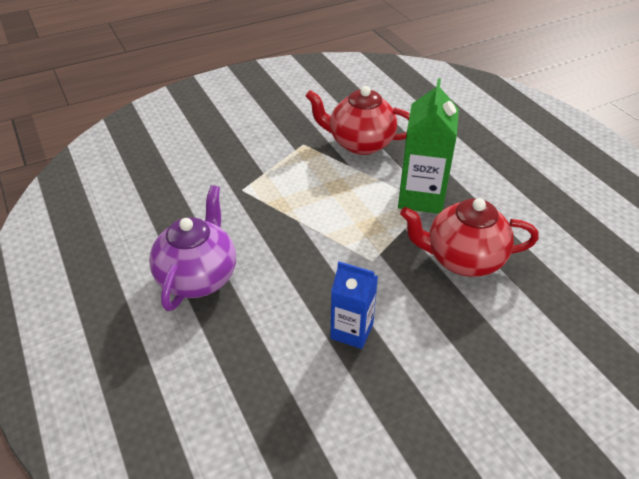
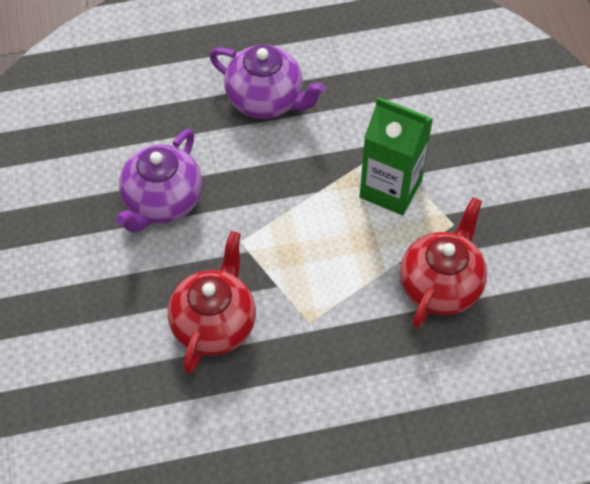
camera: 105 degrees right, 15 degrees up
blue carton [330,261,378,349] -> purple teapot [116,129,202,233]
green carton [398,79,459,214] -> green carton moved to [360,97,433,215]

